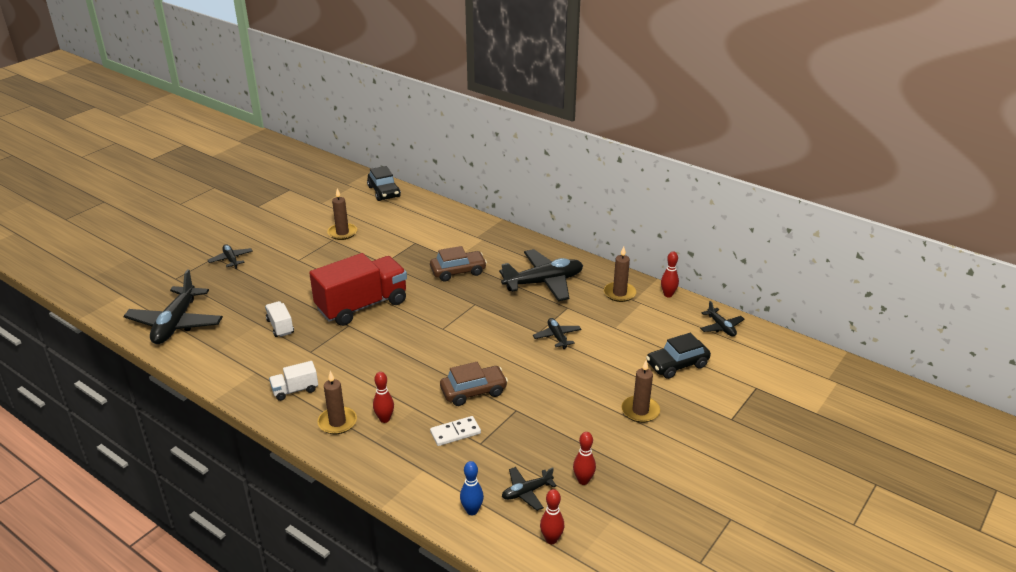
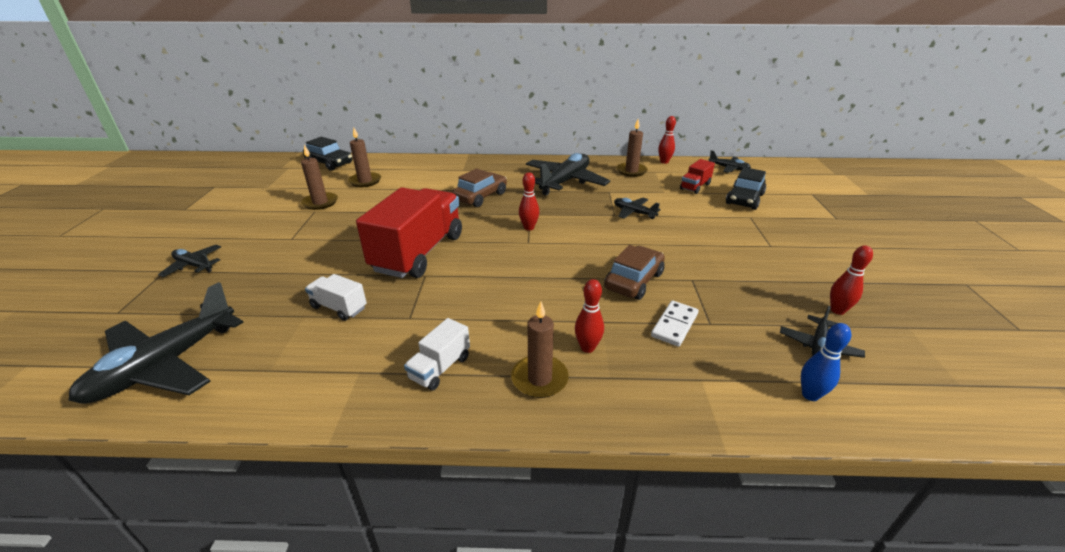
camera: 35 degrees left, 0 degrees up
black plane [123,269,223,344] -> black plane turned 60 degrees clockwise [68,282,243,404]
red bowling pin [540,489,564,544] -> red bowling pin moved to [519,172,539,231]
brown candle [621,360,660,423] -> brown candle moved to [348,128,381,187]
none -> red truck [680,159,715,194]

